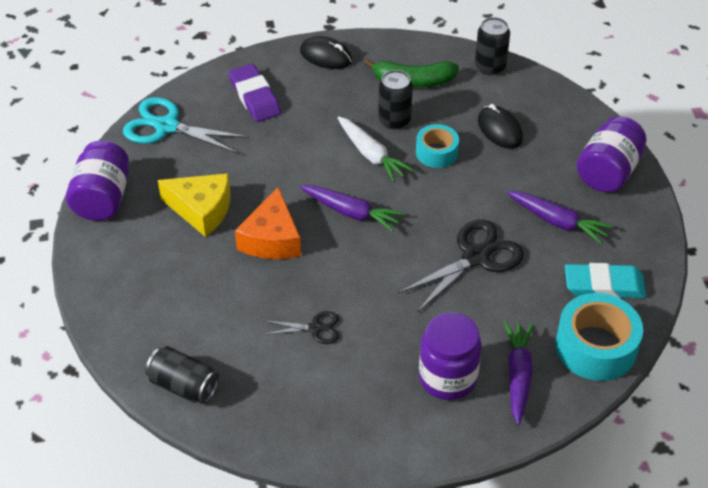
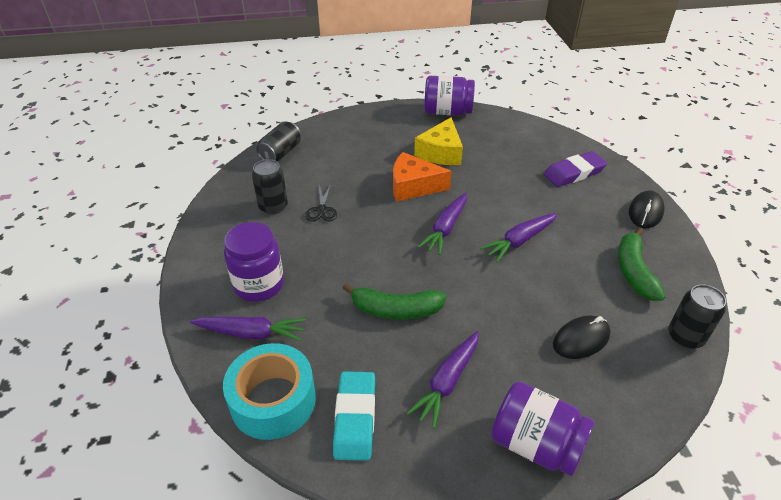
camera: 90 degrees right, 5 degrees down
turquoise scissors [123,97,250,154] -> none
white carrot [337,116,414,182] -> purple carrot [480,213,557,262]
black can [378,70,413,130] -> black can moved to [252,159,288,215]
black scissors [397,219,524,313] -> green banana [342,283,446,319]
turquoise tape [416,124,459,168] -> none

